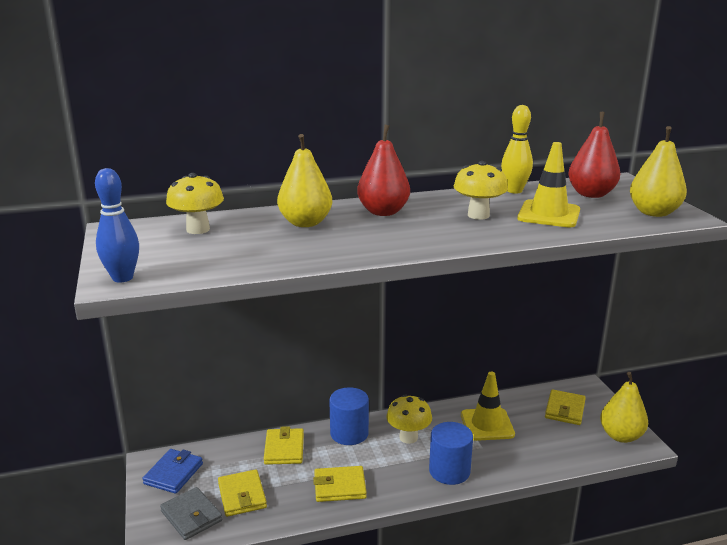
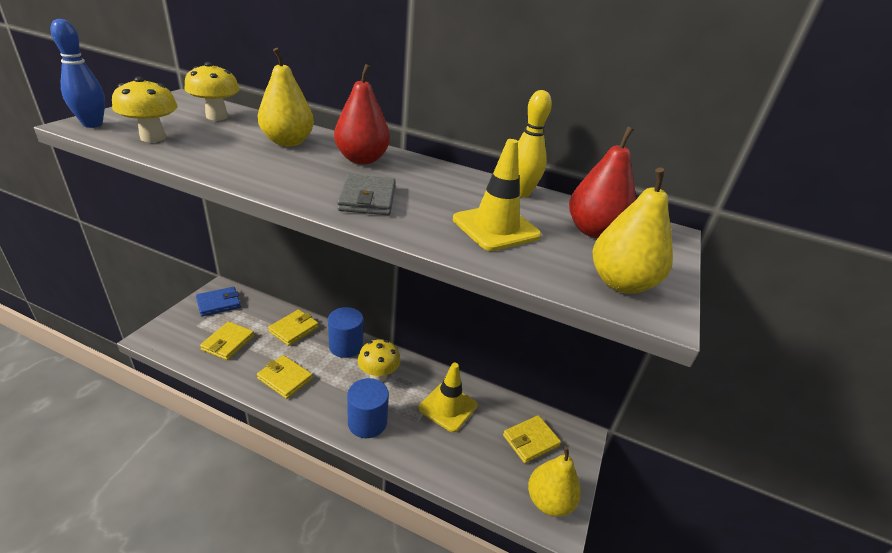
camera: 35 degrees right, 10 degrees up
grey wallet [160,487,222,540] -> grey wallet moved to [337,174,396,215]
yellow mushroom [454,161,508,220] -> yellow mushroom moved to [112,77,178,142]

